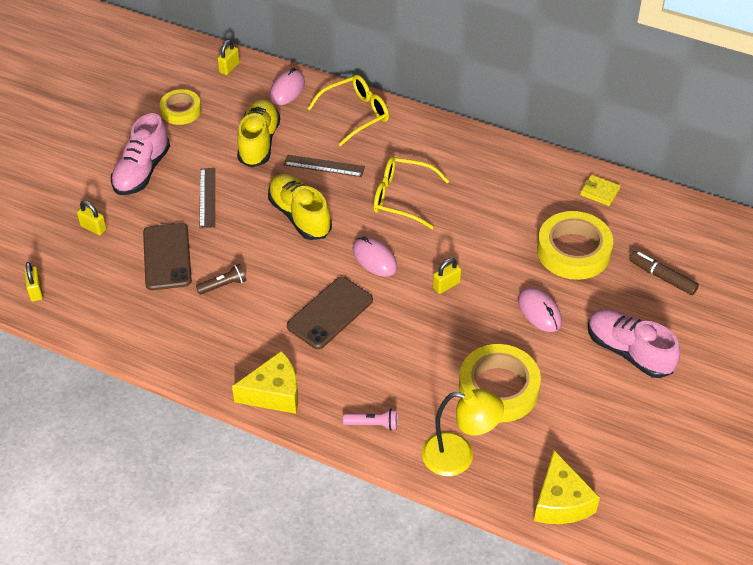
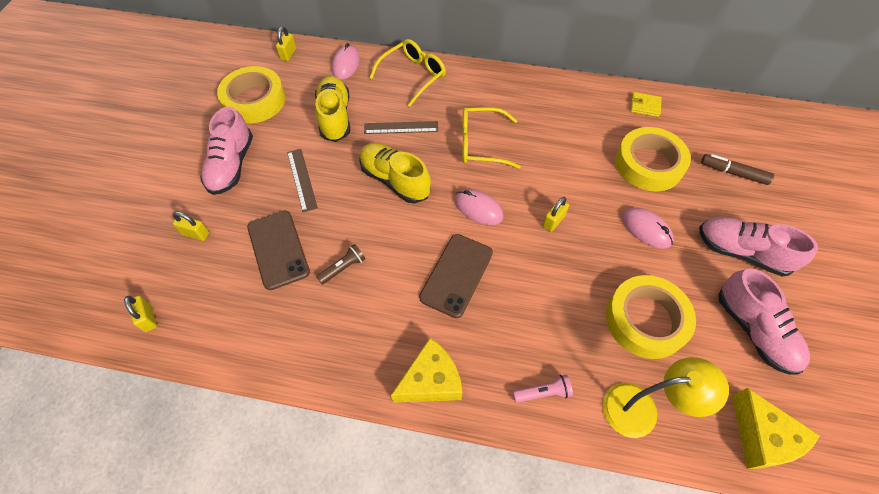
camera: 15 degrees left, 10 degrees up
yellow tape [160,89,201,125] -> yellow tape [217,66,286,123], size x1.65
none -> pink shoe [718,268,810,375]

